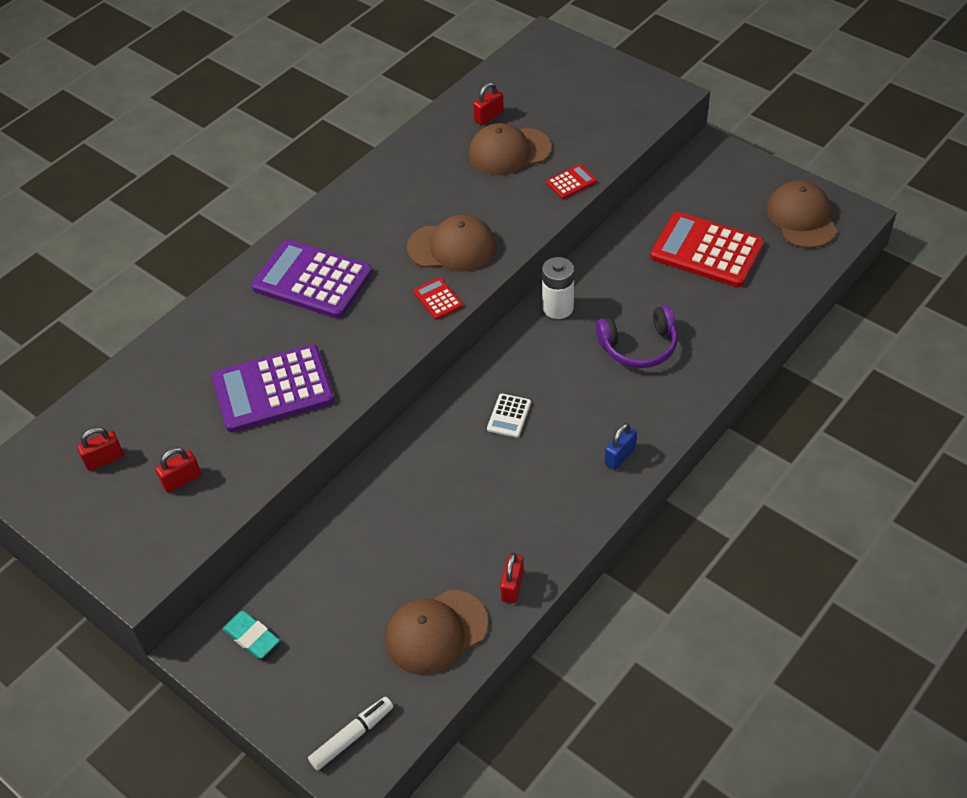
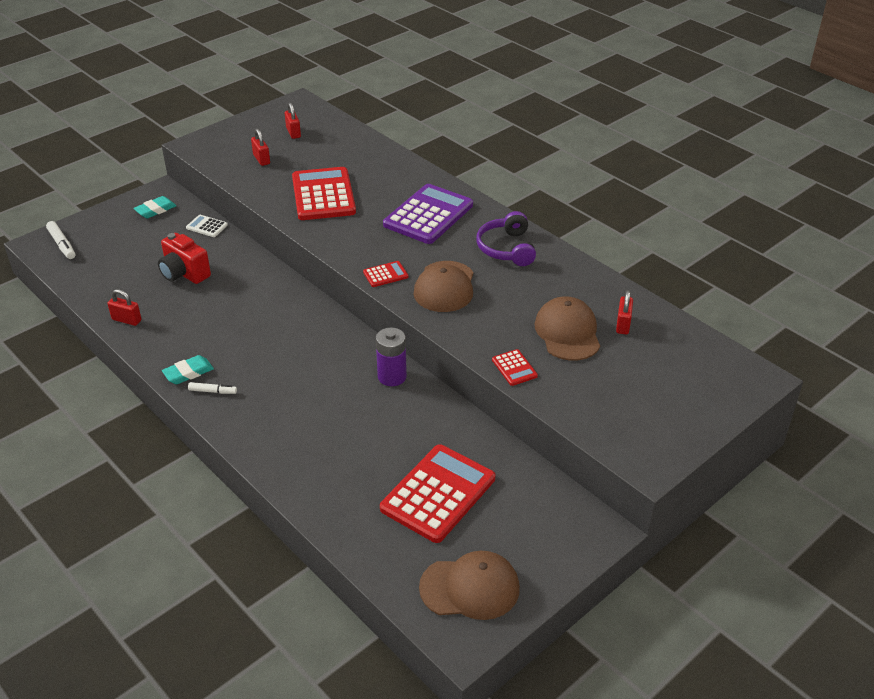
camera: 95 degrees right, 10 degrees down
purple calculator [212,344,334,432] -> red calculator [292,167,356,220]
brown cap [385,590,488,675] -> none
red padlock [473,83,504,125] -> red padlock turned 45 degrees clockwise [616,290,633,334]
white calculator [487,394,531,438] -> white calculator moved to [186,215,228,237]
white battery [542,257,574,319] -> purple battery [376,327,407,386]
purple headphones [596,305,677,368] -> purple headphones moved to [476,211,536,266]
blue padlock [604,423,637,470] -> white marker [188,382,237,394]
none -> red camera [158,233,211,284]
none -> turquoise eraser [162,355,214,384]

